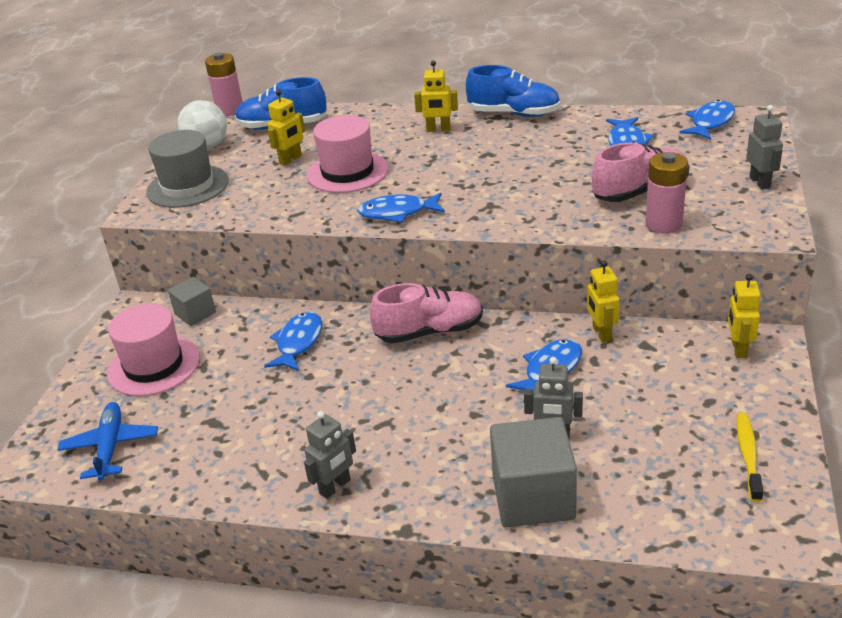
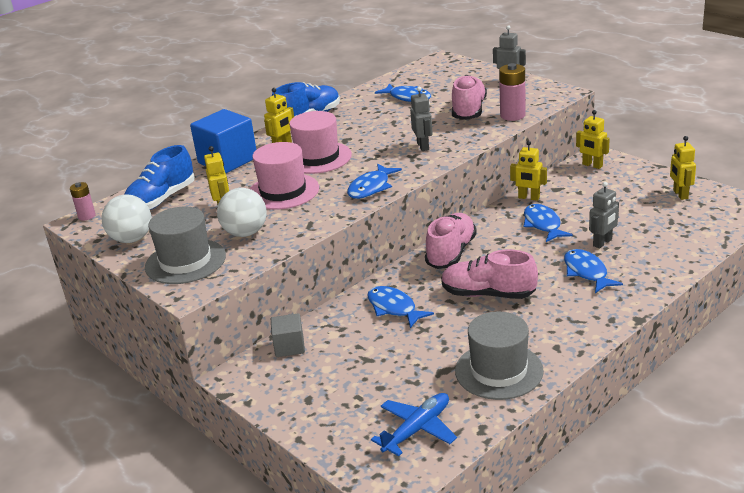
camera: 55 degrees left, 5 degrees down
blue plane [58,402,158,481] -> blue plane turned 105 degrees clockwise [371,393,457,456]
pink hat [107,304,200,396] -> pink hat moved to [289,111,352,174]
pink battery [205,52,243,116] -> pink battery [70,182,96,221], size x0.62
grey robot [304,411,356,499] -> grey robot moved to [410,87,433,151]
grey cube [490,417,577,527] -> none
blue fish [679,100,735,140] -> blue fish moved to [564,249,623,293]
yellow toothbrush [737,413,764,502] -> yellow robot [670,136,696,200]
none -> blue cube [190,109,256,173]
none -> white ball [217,188,266,237]
none -> pink shoe [441,250,538,299]
none -> grey hat [455,312,544,400]

